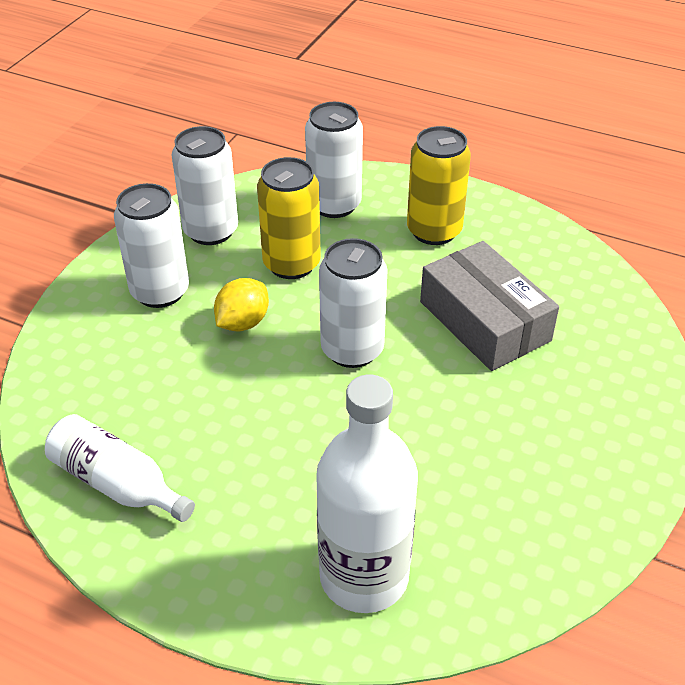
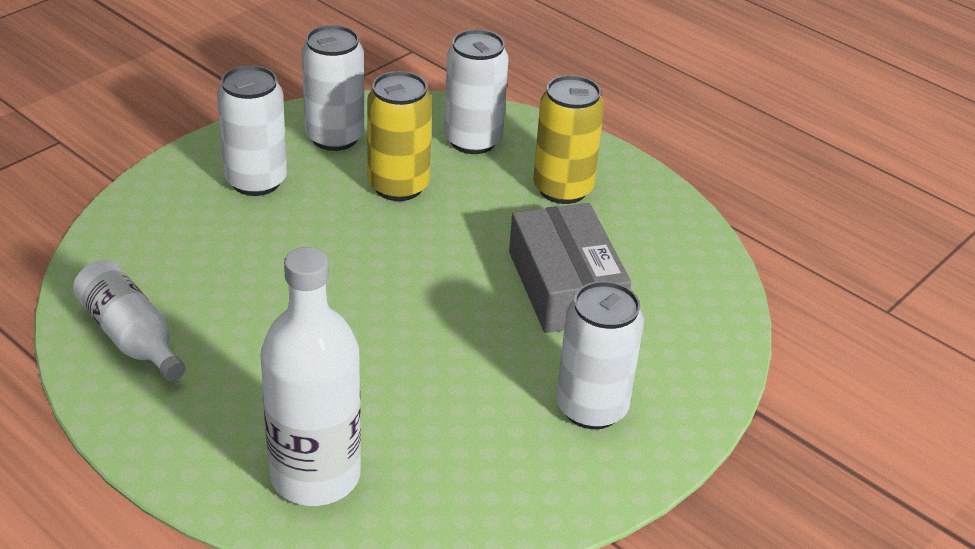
camera: 15 degrees right, 5 degrees down
yellow lemon [214,278,269,331] -> none
white can [319,238,388,368] -> white can moved to [556,281,644,429]

